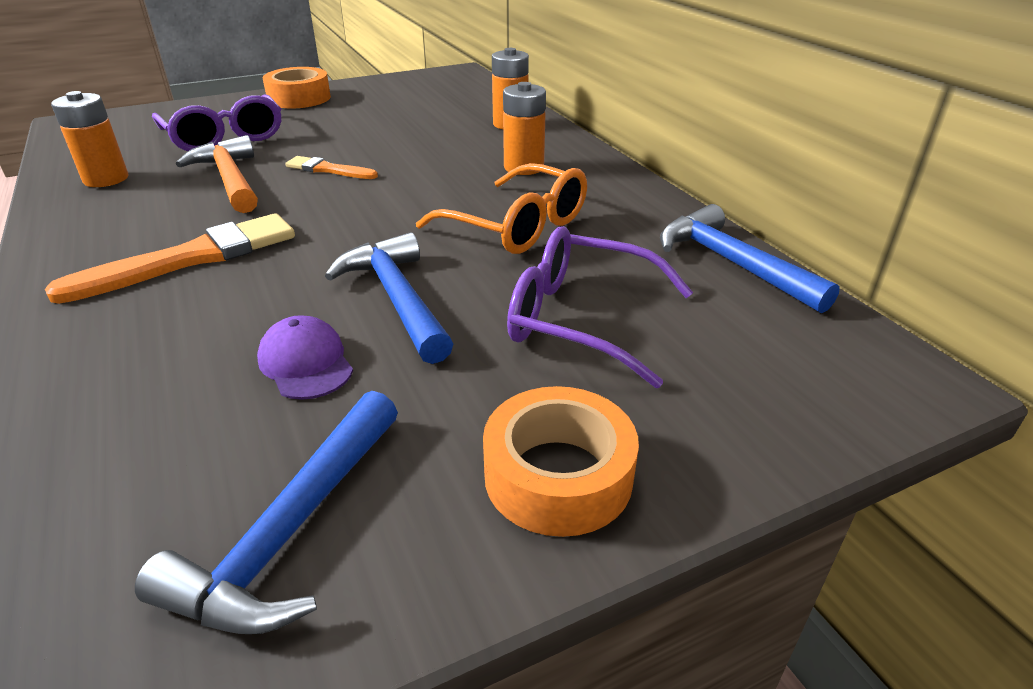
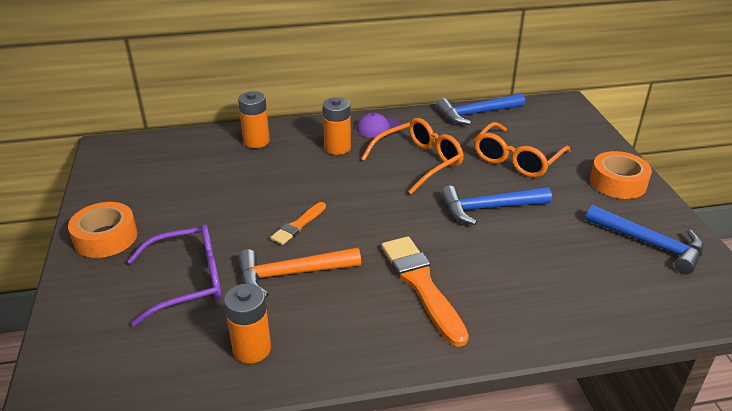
camera: 75 degrees left, 0 degrees up
purple cap [257,315,353,400] -> purple cap moved to [356,113,402,138]
purple glasses [507,226,693,388] -> orange glasses [474,122,570,177]

